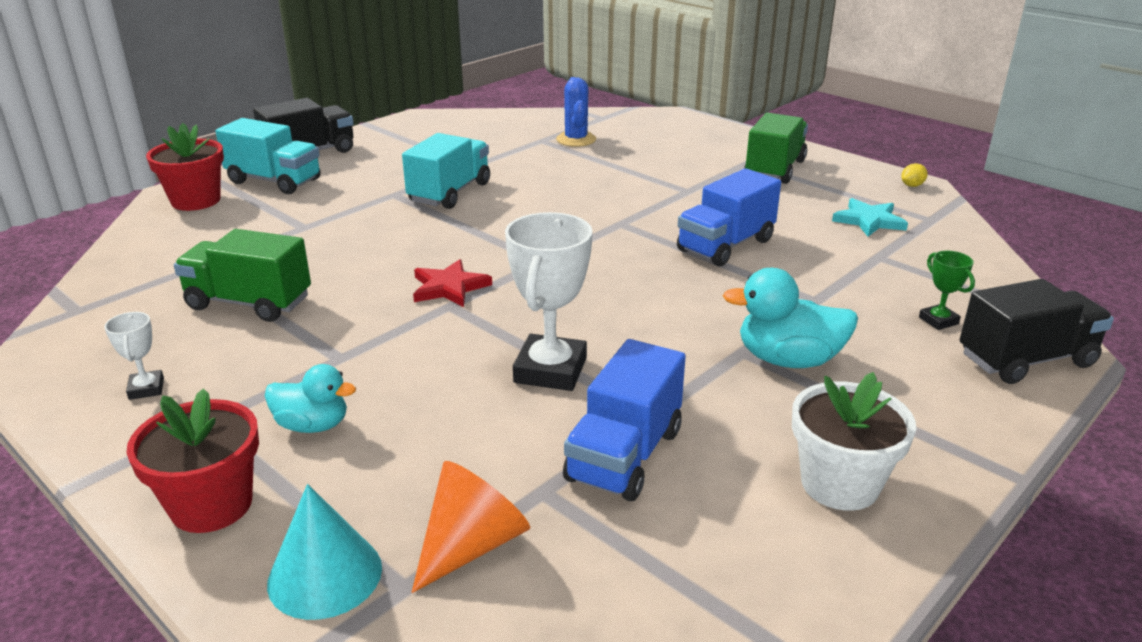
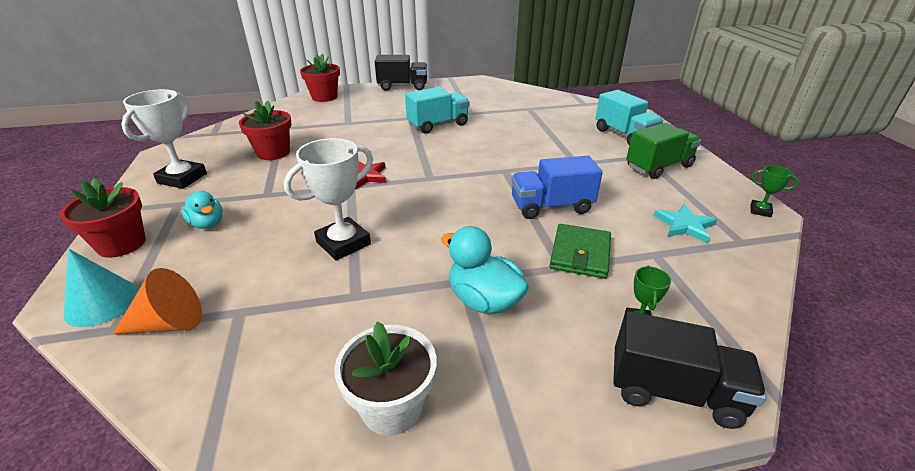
camera: 35 degrees right, 5 degrees up
white trophy [104,312,164,400] -> white trophy [121,89,207,189], size x2.04
green truck [174,229,311,322] -> red flower pot [239,101,292,160]
turquoise truck [215,118,321,194] -> turquoise truck moved to [595,90,663,145]
blue cactus [556,77,596,147] -> none
blue truck [563,339,686,501] -> none
yellow lemon [901,163,928,187] -> green trophy [750,165,799,217]
none -> green wallet [550,224,611,279]

